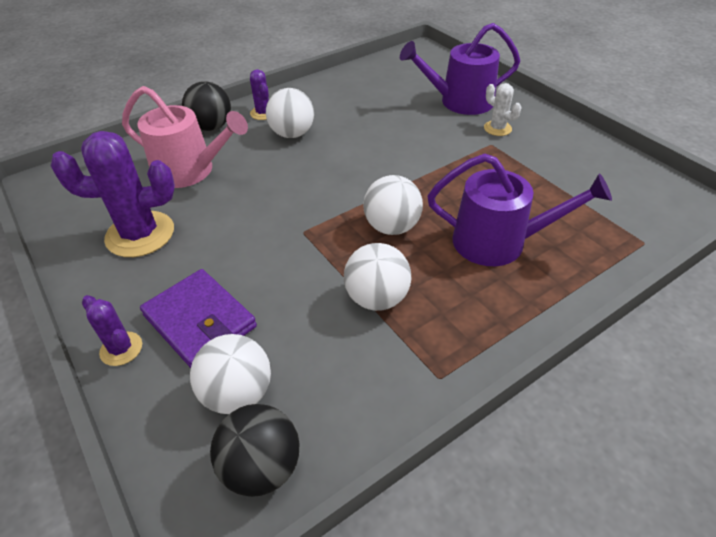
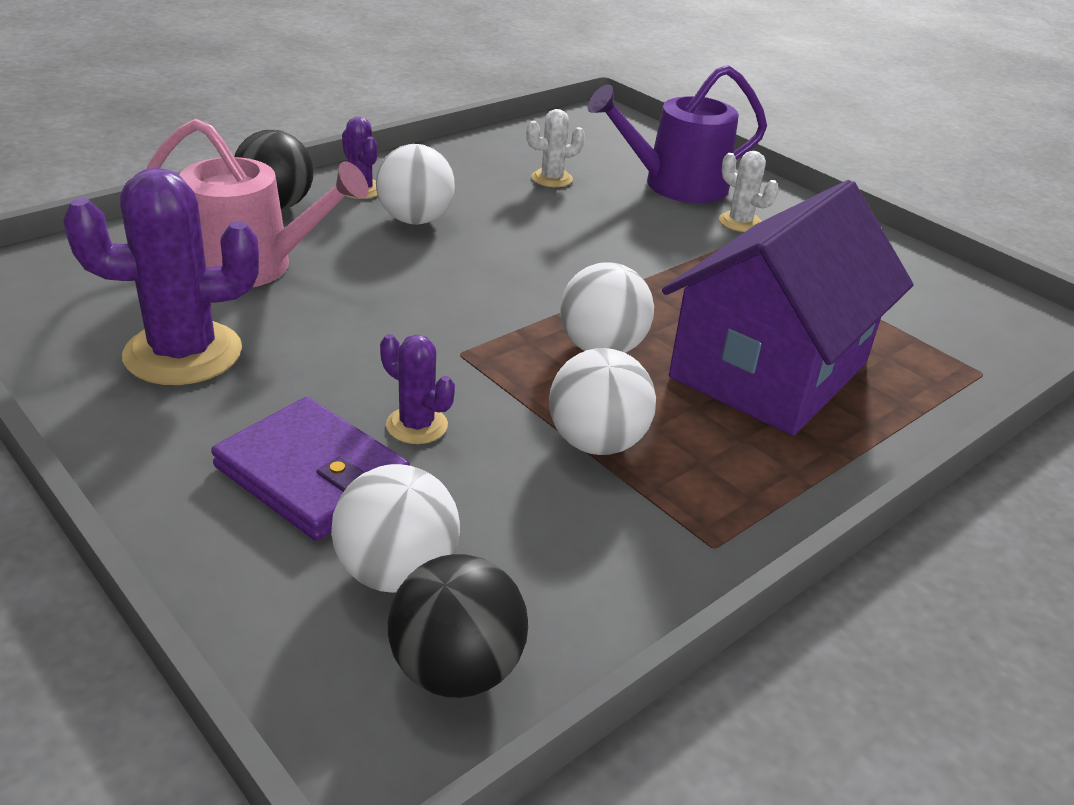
camera: 10 degrees left, 10 degrees down
purple cactus [82,295,142,366] -> purple cactus moved to [380,334,455,444]
purple watering can [427,153,612,266] -> purple house [662,180,914,436]
none -> white cactus [526,109,585,187]

